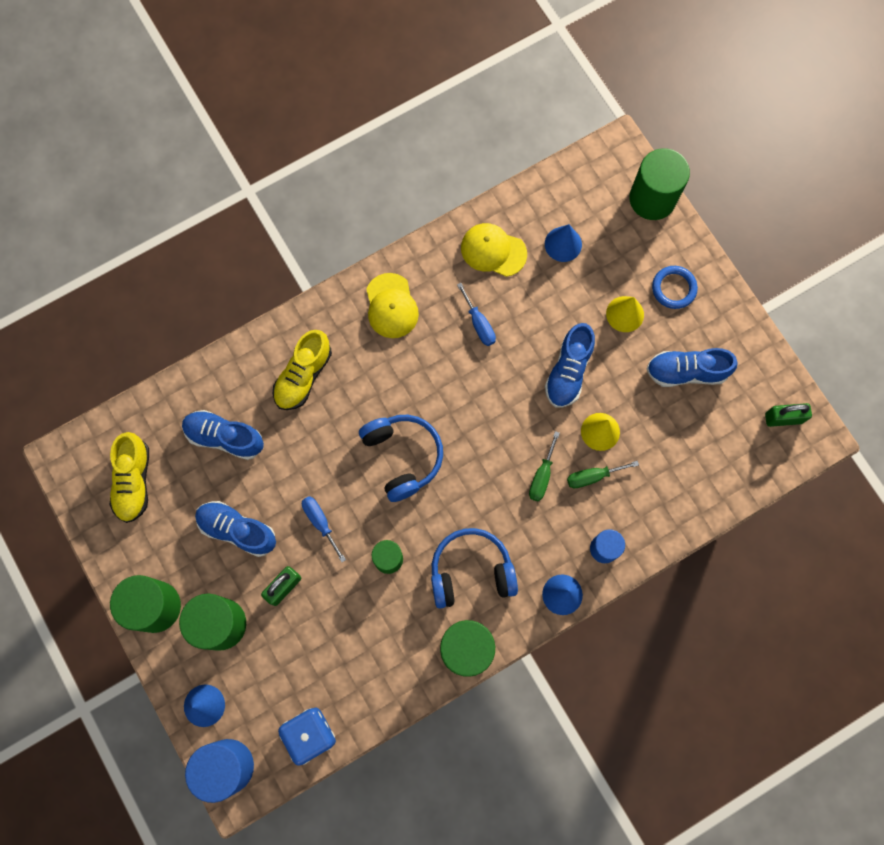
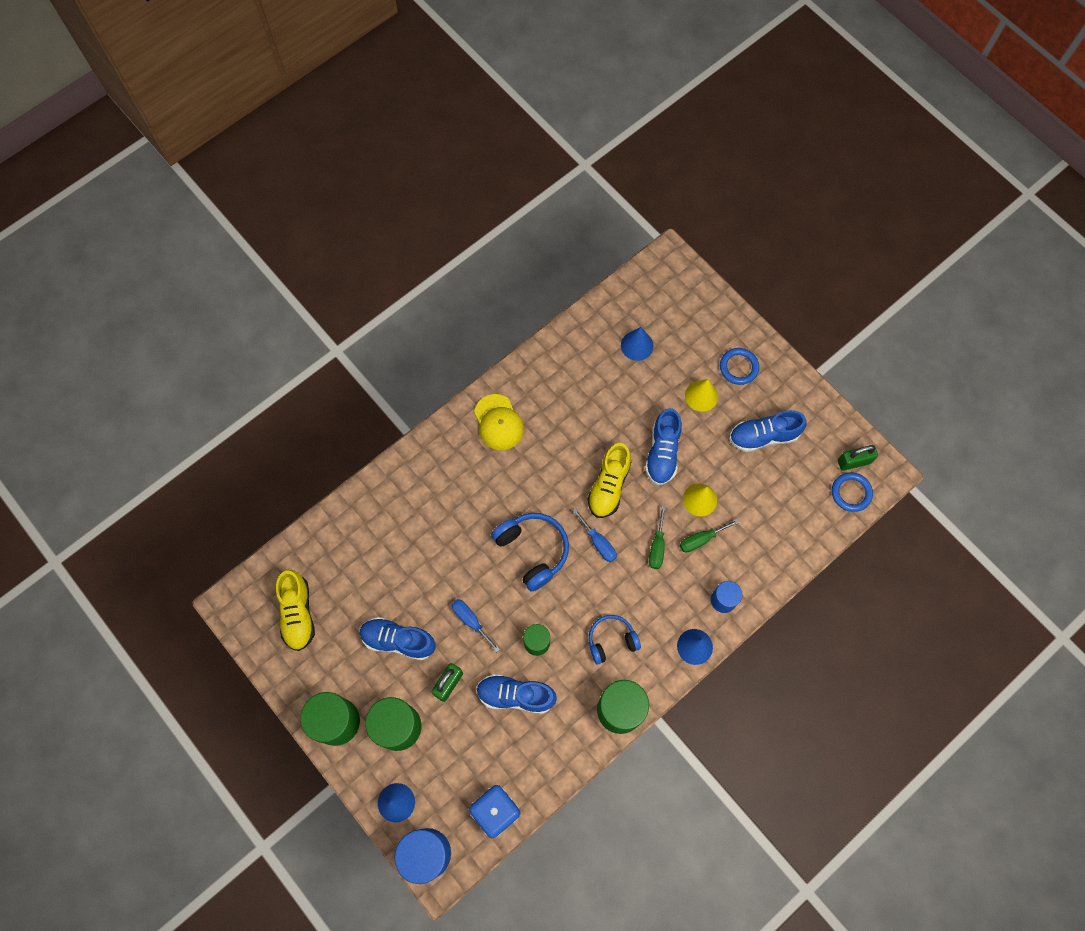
camera: 10 degrees left, 5 degrees down
blue shoe [182,410,264,460] -> blue shoe moved to [476,674,557,714]
yellow shoe [273,330,332,410] -> yellow shoe moved to [587,443,631,518]
blue headphones [431,528,518,609] -> blue headphones [589,615,641,664], size x0.66
blue screwdriver [457,283,496,346] -> blue screwdriver moved to [573,508,617,562]
yellow cap [461,223,527,277] -> none
green cylinder [629,148,690,220] -> none
none -> blue ring [832,472,873,512]

